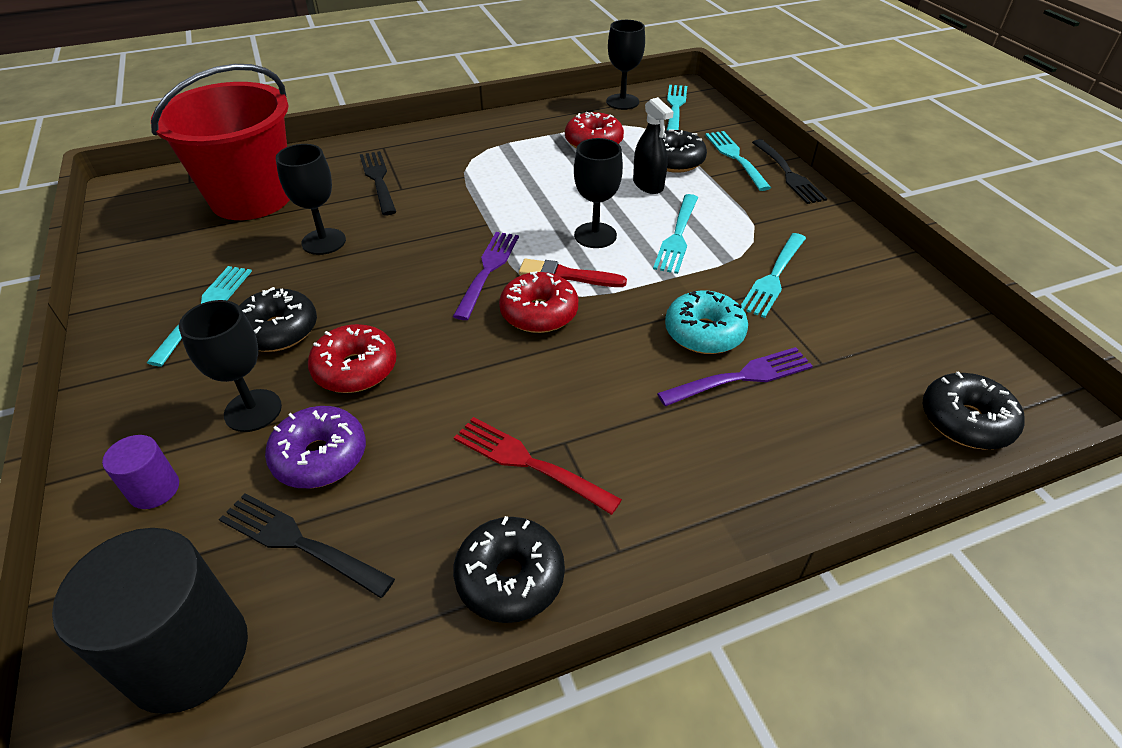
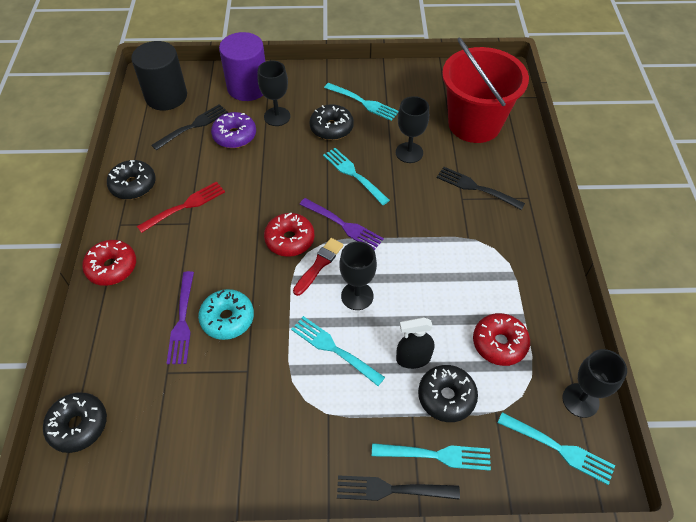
camera: 110 degrees right, 10 degrees up
purple cylinder [102,435,179,509] -> purple cylinder [219,32,265,101], size x2.05
red donut [308,324,397,393] -> red donut moved to [82,240,136,286]
black fork [360,151,396,215] -> black fork turned 150 degrees counterclockwise [437,167,525,210]
turquoise fork [741,233,806,318] -> turquoise fork moved to [323,148,390,205]

